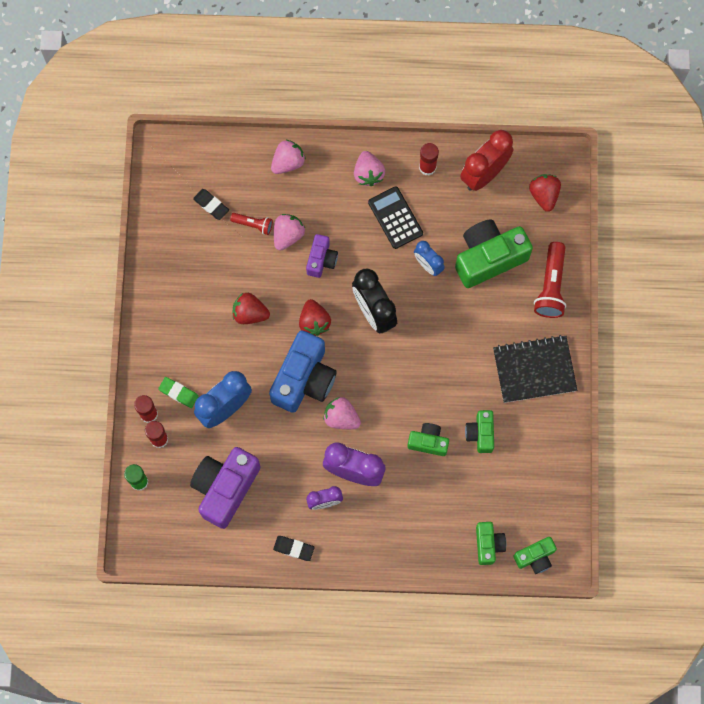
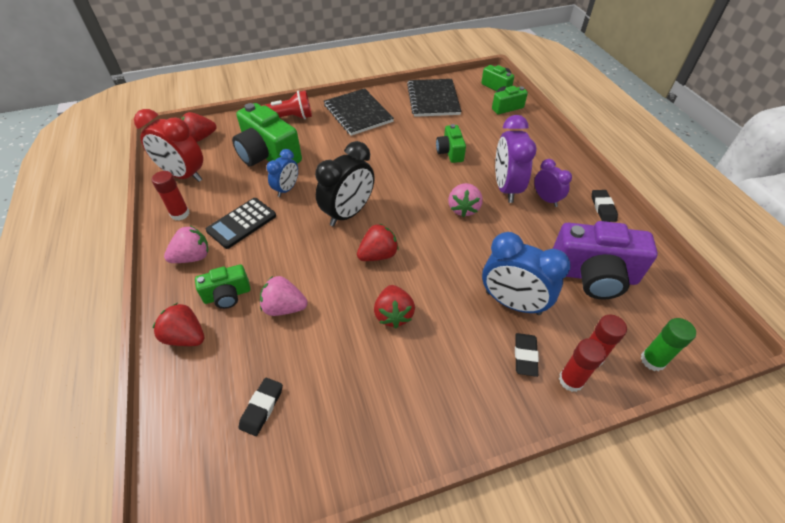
camera: 110 degrees left, 25 degrees down
green eraser [158,377,199,408] -> black eraser [515,333,539,377]
red flashlight [230,213,273,235] -> none
blue camera [269,330,337,413] -> none
pink strawberry [271,140,306,174] -> red strawberry [153,303,204,346]
purple camera [306,234,338,278] -> none
green camera [465,410,494,453] -> green camera moved to [195,264,250,309]
none -> black notebook [407,79,461,117]

